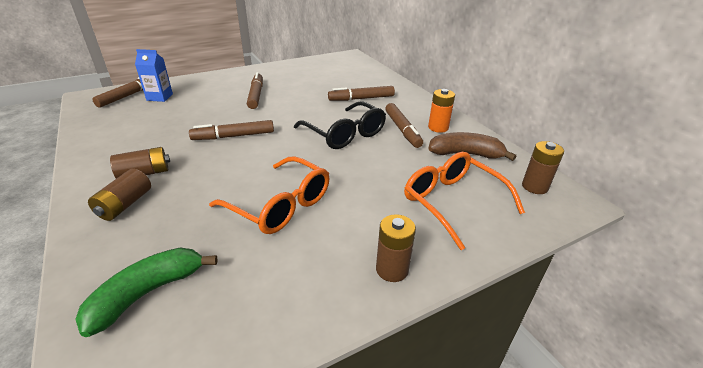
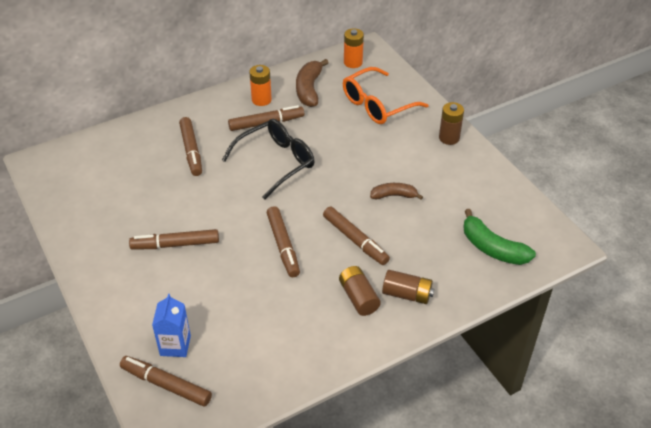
camera: 90 degrees left, 10 degrees up
orange glasses [209,156,330,234] -> brown banana [370,183,423,200]
brown battery [522,141,564,194] -> orange battery [344,28,364,68]
none -> brown marker [323,207,390,265]

